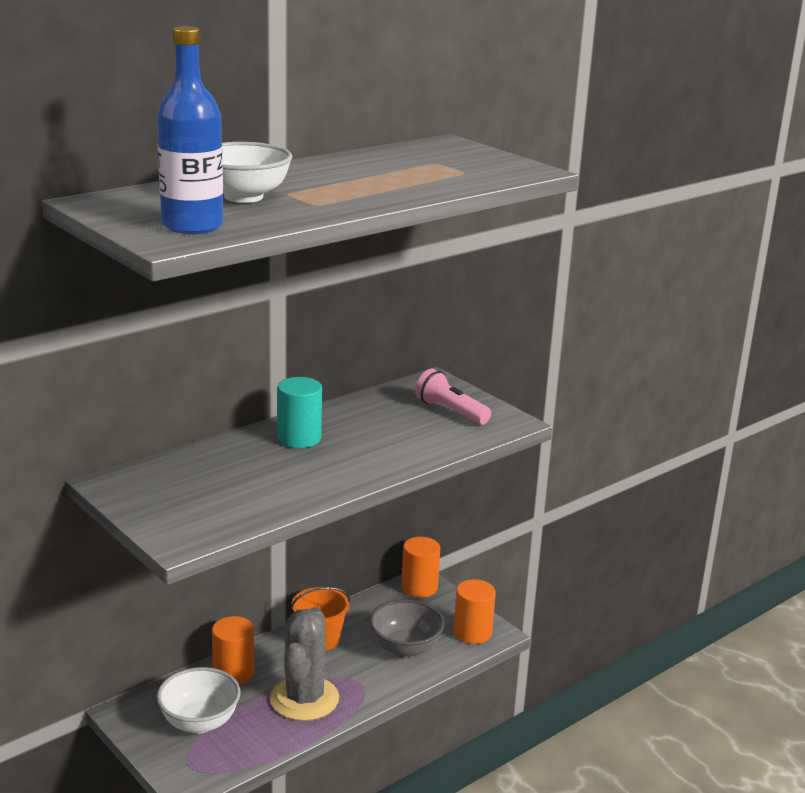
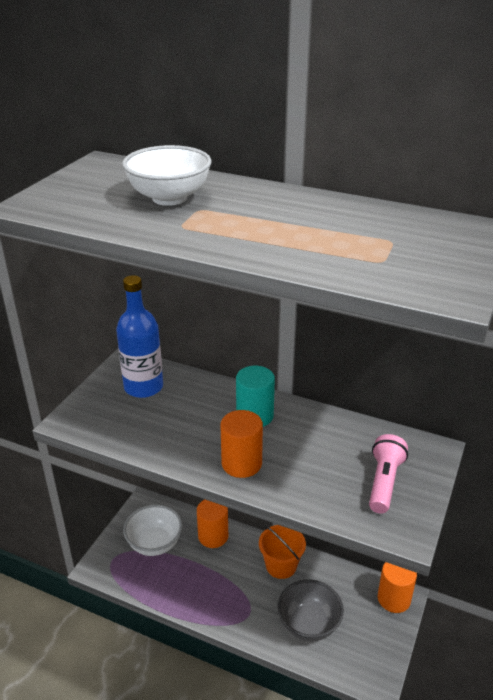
camera: 65 degrees right, 10 degrees up
blue bottle [157,26,223,234] -> blue bottle moved to [116,275,163,398]
grey cactus [270,607,339,721] -> none
orange cylinder [454,579,496,644] -> orange cylinder moved to [221,410,263,478]

